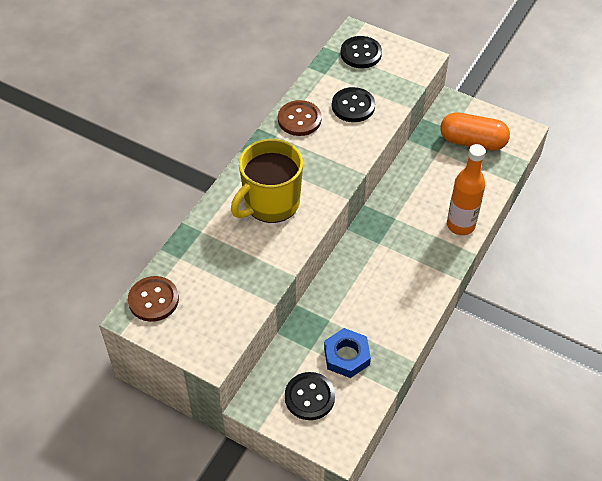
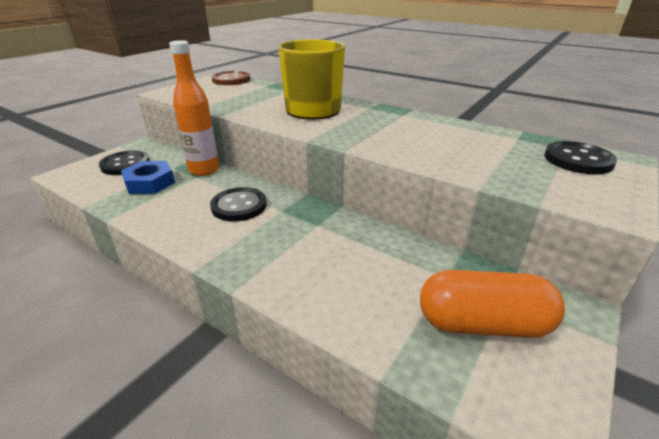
camera: 95 degrees right, 20 degrees down
brown button [278,100,322,136] -> none
black button [332,87,375,122] -> black button moved to [210,187,267,222]
orange capsule [440,112,510,151] -> orange capsule turned 75 degrees clockwise [420,270,565,338]
orange bottle [447,144,485,235] -> orange bottle moved to [169,40,219,176]

